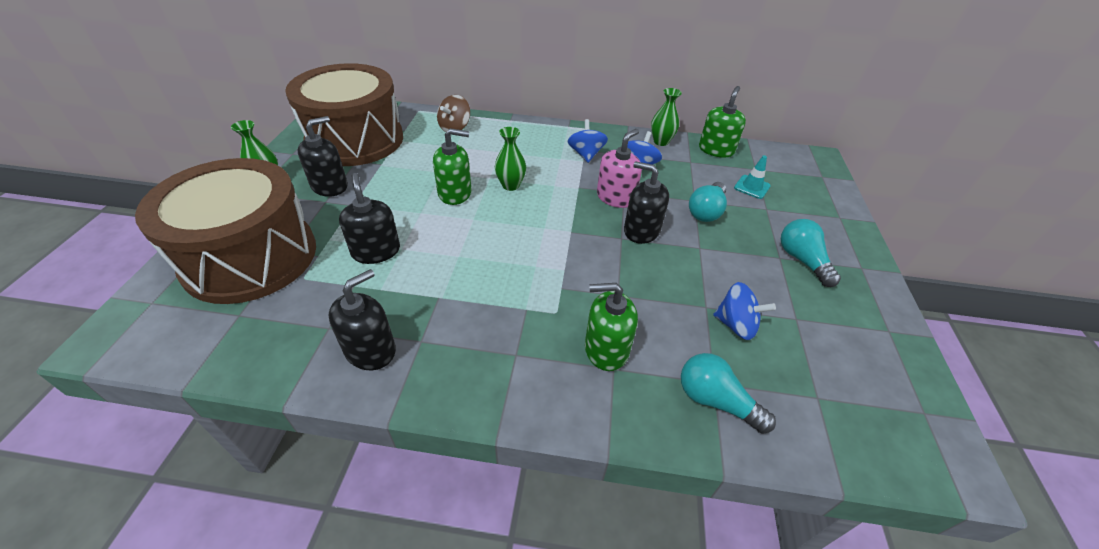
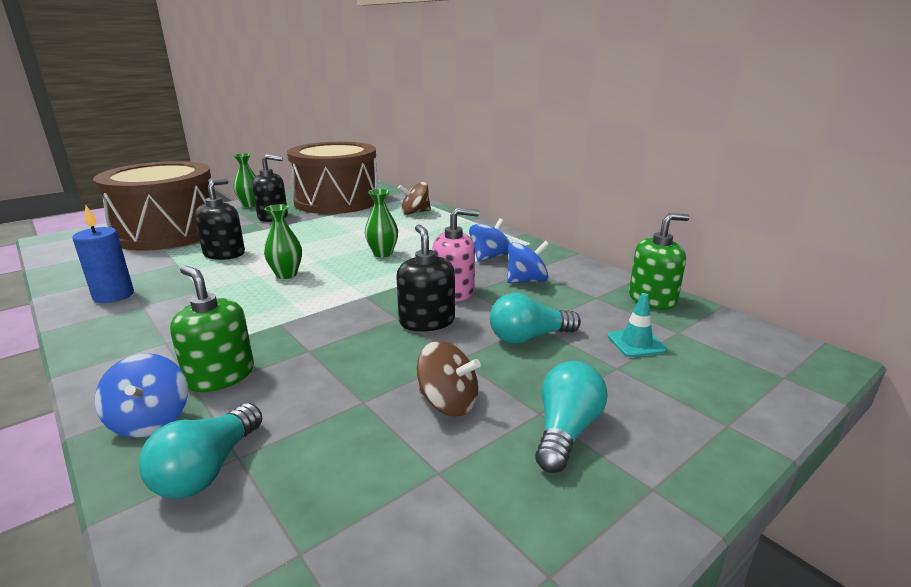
camera: 45 degrees right, 20 degrees down
black soap dispenser [329,269,396,370] -> blue candle [72,206,134,303]
green soap dispenser [433,128,471,205] -> none
green vase [651,88,682,146] -> green vase moved to [264,204,302,279]
turquoise light bulb [681,353,776,434] -> turquoise light bulb turned 150 degrees counterclockwise [139,403,262,499]
blue spinning top [713,282,776,340] -> blue spinning top moved to [95,353,188,438]
none -> brown spinning top [417,341,481,416]

